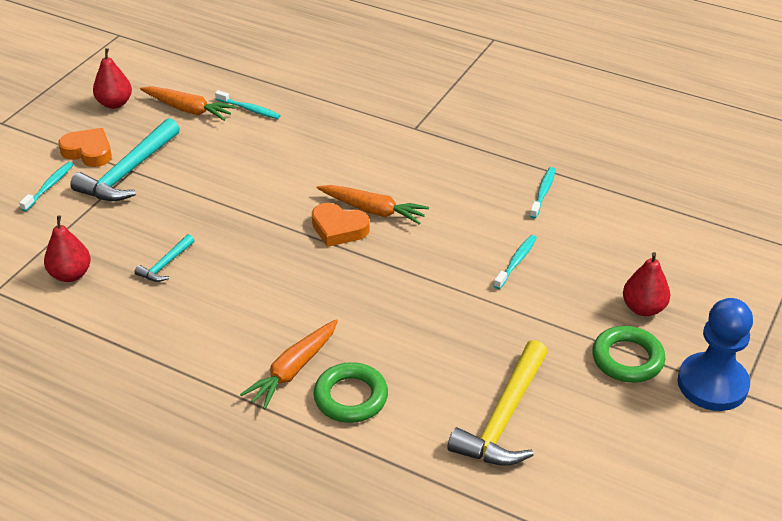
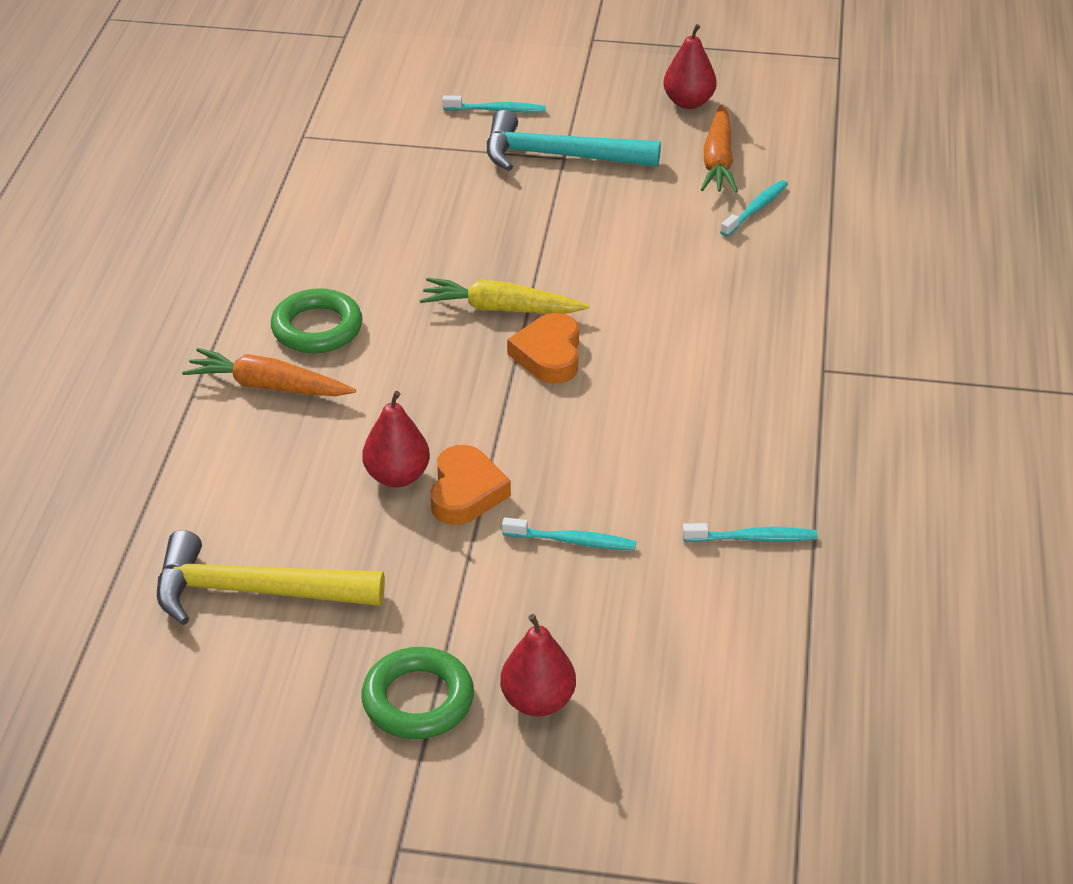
camera: 70 degrees right, 0 degrees up
red pear [44,215,91,282] -> red pear moved to [362,391,430,487]
orange heart [58,128,112,167] -> orange heart moved to [430,445,511,525]
turquoise hammer [135,234,195,282] -> none
turquoise toothbrush [215,90,281,119] -> turquoise toothbrush turned 150 degrees counterclockwise [720,180,788,237]
green ring [313,362,388,423] -> green ring moved to [271,288,363,353]
orange carrot [317,185,429,224] -> none
blue pawn [677,298,753,411] -> none
none -> yellow carrot [420,278,589,313]

